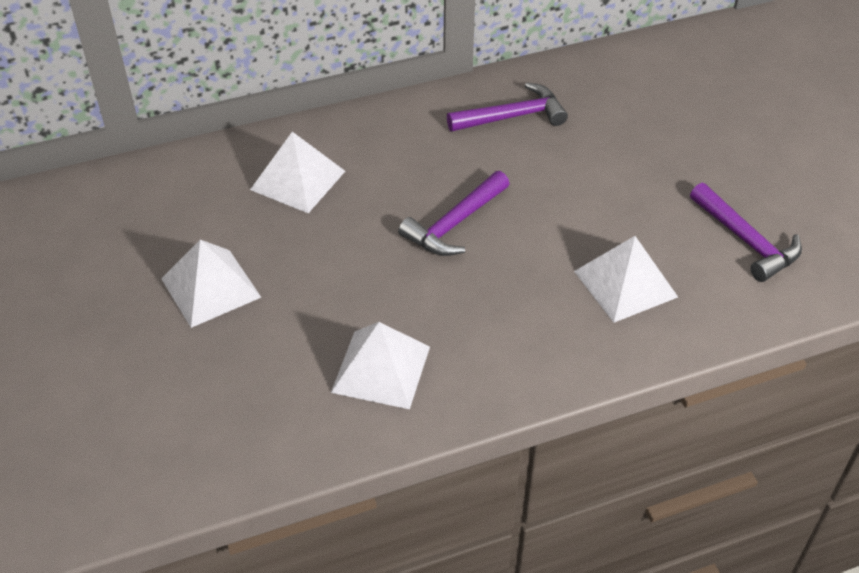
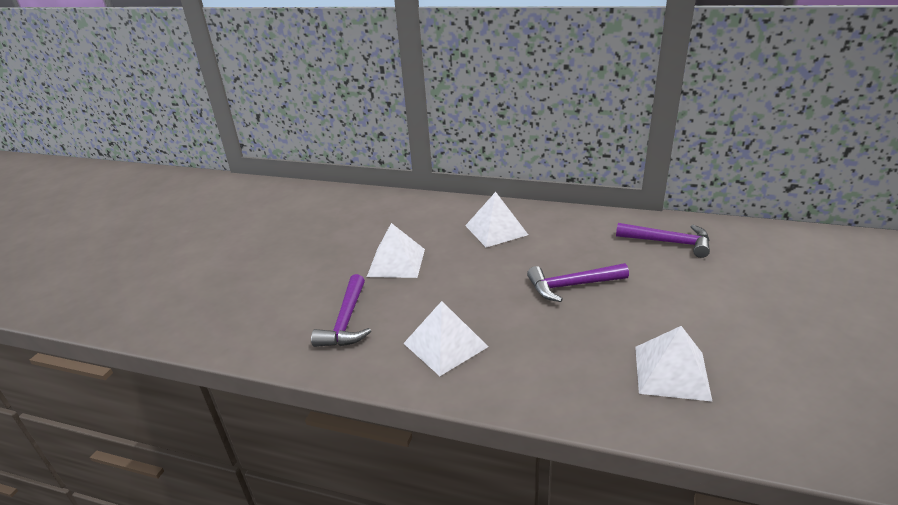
camera: 40 degrees right, 15 degrees down
purple hammer [690,183,802,282] -> purple hammer moved to [311,274,371,347]

